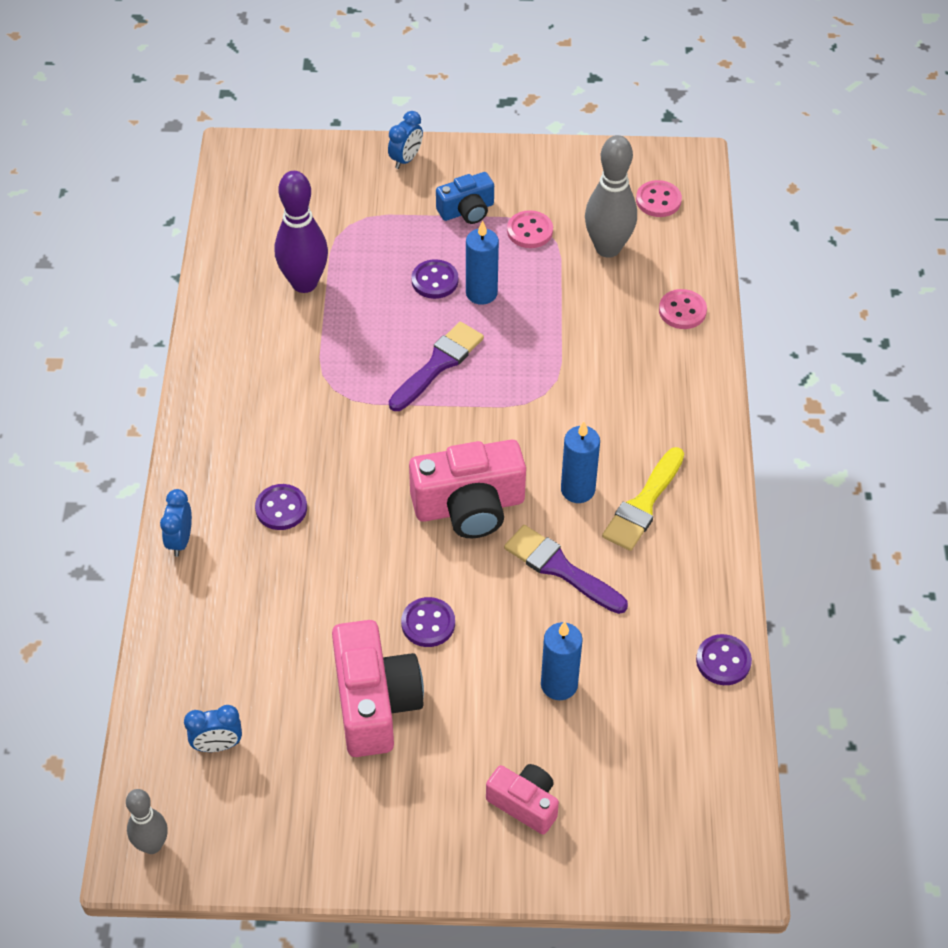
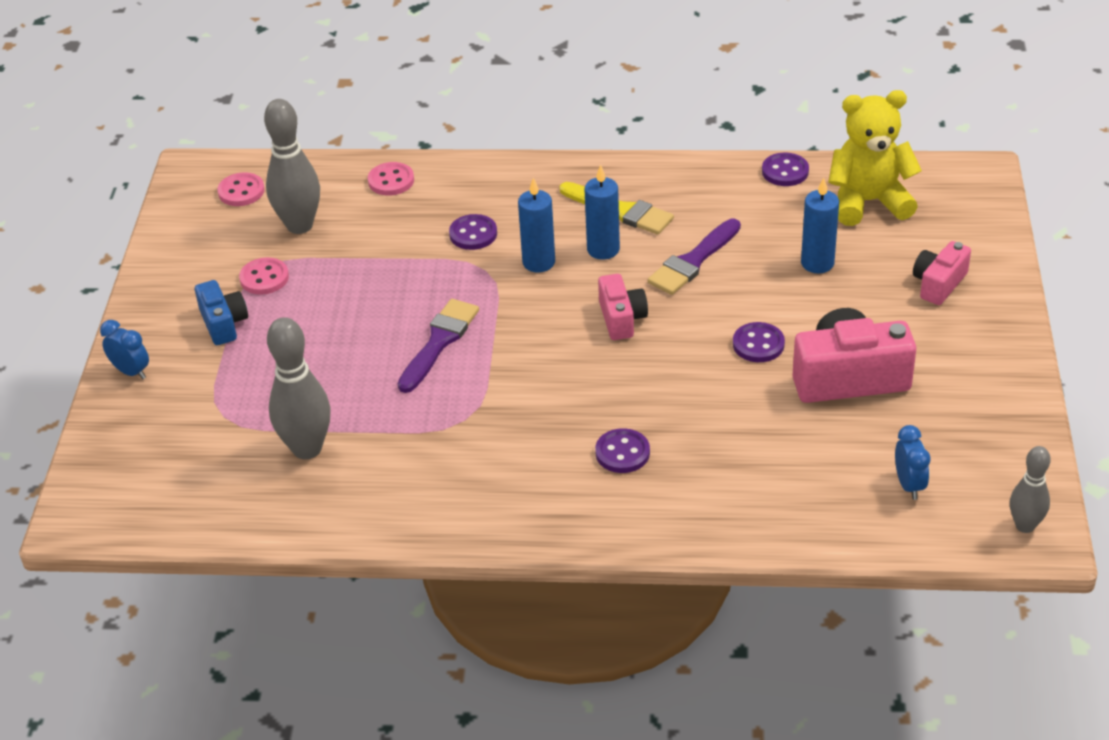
camera: 85 degrees left, 10 degrees down
blue clock [160,489,192,557] -> none
purple bowling pin [275,171,328,293] -> grey bowling pin [267,317,331,459]
purple brush [389,322,484,411] -> purple brush turned 75 degrees clockwise [398,299,479,393]
pink camera [409,440,526,539] -> pink camera [598,274,648,340], size x0.58
purple button [412,259,458,299] -> purple button moved to [449,214,497,250]
blue candle [466,220,499,305] -> blue candle moved to [518,178,555,273]
none -> yellow teddy bear [828,90,922,226]

